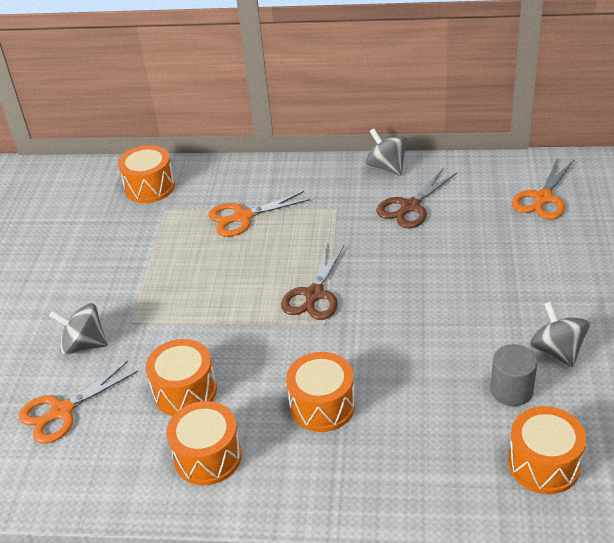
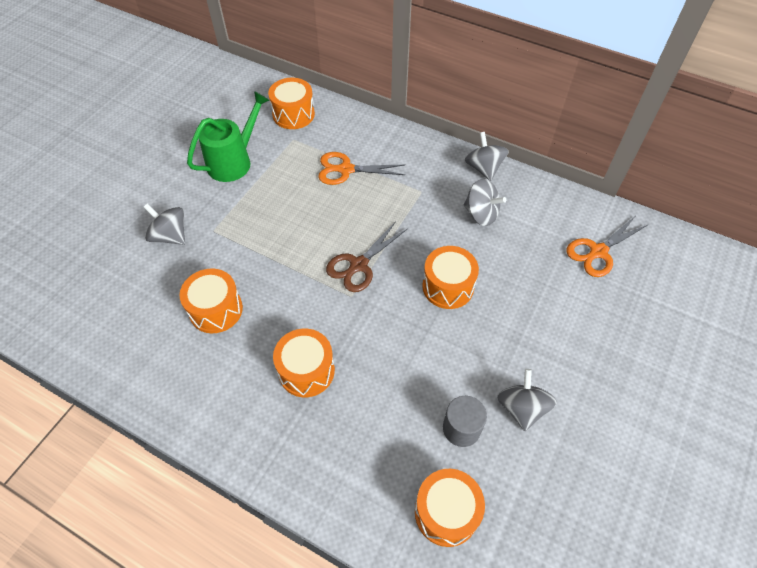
camera: 20 degrees right, 15 degrees up
orange scissors [18,361,138,444] -> none
orange drum [166,401,242,485] -> orange drum moved to [423,246,479,309]
brown scissors [376,169,457,228] -> grey spinning top [464,179,506,226]
none -> green watering can [187,91,270,182]

